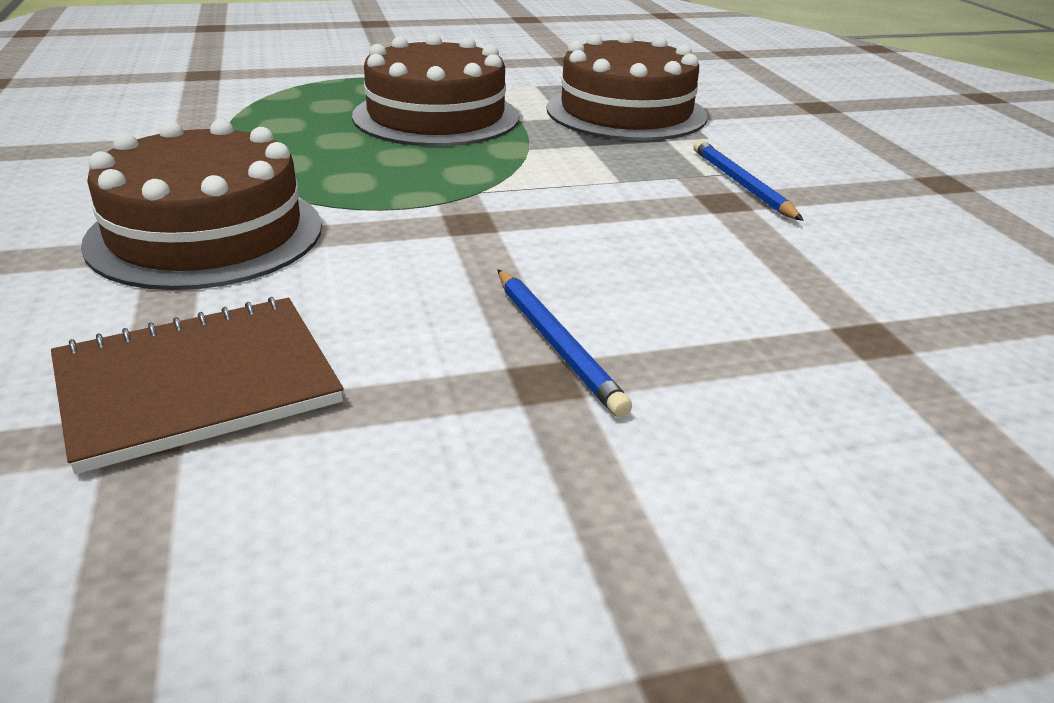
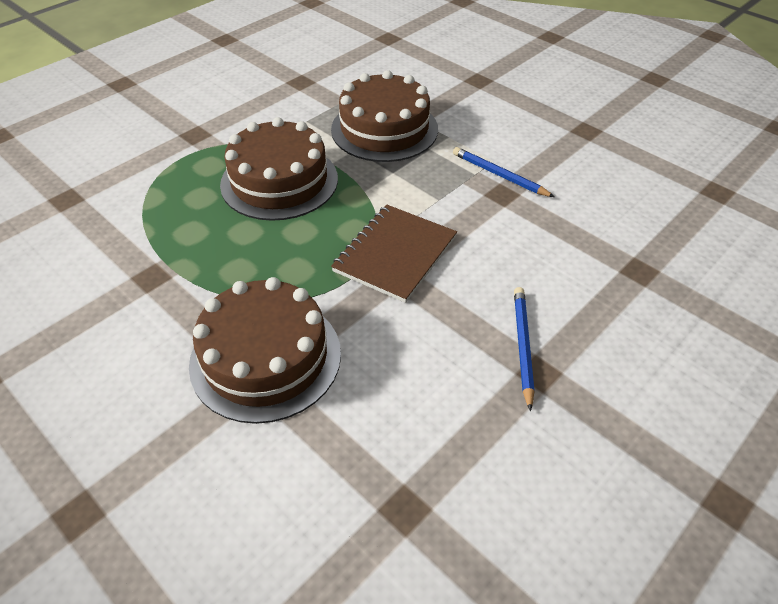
camera: 30 degrees left, 15 degrees up
brown notebook [51,297,344,474] -> brown notebook moved to [331,204,457,303]
blue pencil [498,269,632,417] -> blue pencil turned 120 degrees counterclockwise [514,287,534,411]

